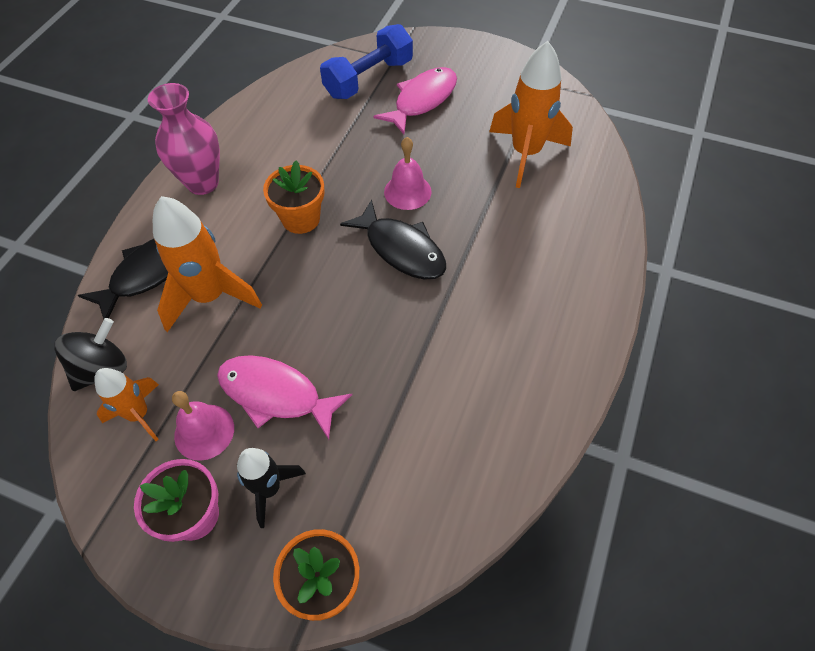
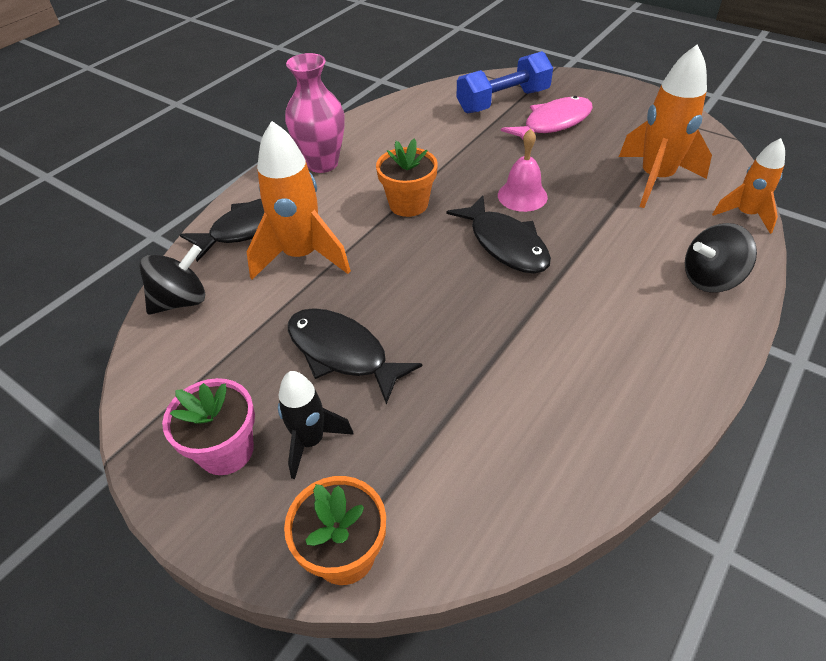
camera: 15 degrees right, 10 degrees down
orange rocket [94,368,159,441] -> orange rocket moved to [712,138,785,234]
pink bell [172,391,234,461] -> none
pink fish [217,355,352,440] -> black fish [288,308,422,405]
none -> black spinning top [685,223,757,293]

